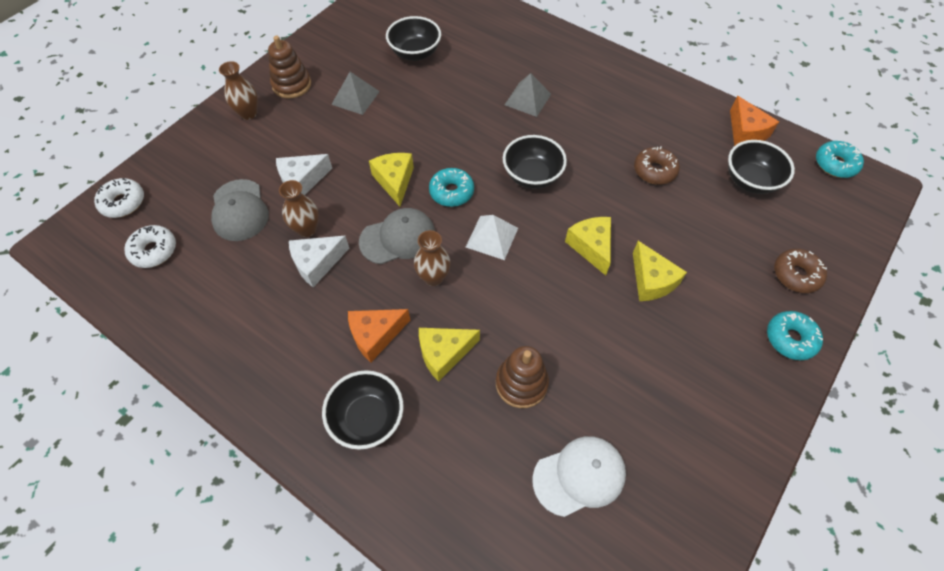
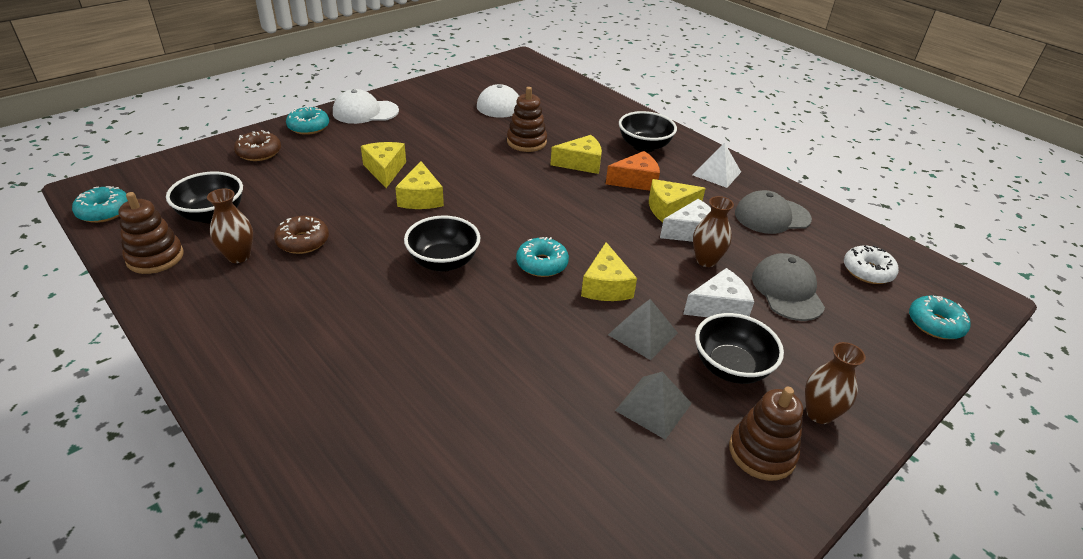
camera: 170 degrees left, 20 degrees down
white donut [94,178,144,218] -> turquoise donut [909,295,971,339]
grey cap [359,208,435,264] -> grey cap moved to [735,190,812,234]
black bowl [386,16,441,61] -> black bowl moved to [695,313,784,384]
brown vase [414,230,451,286] -> brown vase moved to [207,188,253,263]
white pyramid [466,215,518,260] -> white pyramid moved to [692,143,741,188]
grey pyramid [504,73,551,117] -> grey pyramid moved to [608,299,678,360]
orange cheese [730,96,779,146] -> brown stacking toy [118,192,184,274]
none -> white cap [333,89,399,124]
none -> yellow cheese [649,179,706,222]

